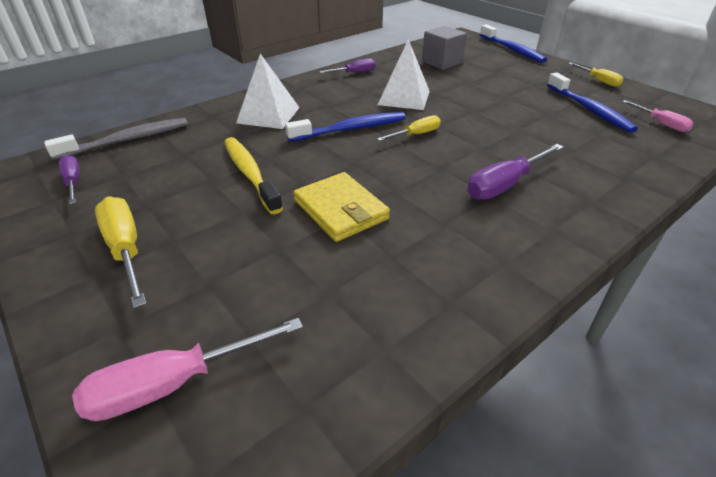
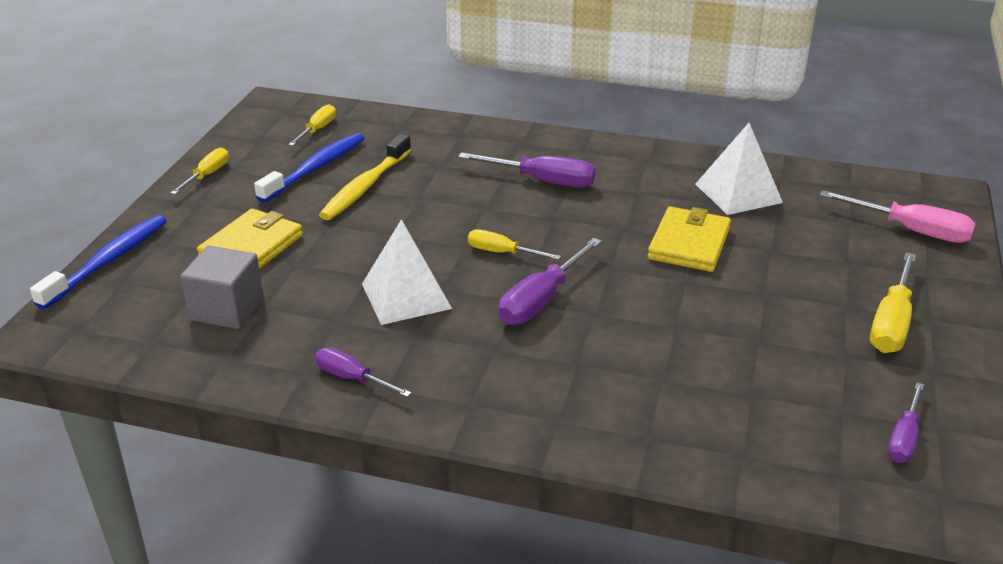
camera: 125 degrees left, 5 degrees down
grey toothbrush [44,118,188,160] -> none
yellow toothbrush [224,137,283,214] -> yellow toothbrush moved to [319,134,411,220]
white pyramid [236,54,300,129] -> white pyramid moved to [696,123,783,215]
blue toothbrush [285,112,406,142] -> purple screwdriver [498,238,602,325]
pink screwdriver [622,100,693,132] -> yellow screwdriver [288,104,336,146]
none -> yellow wallet [197,209,303,269]

